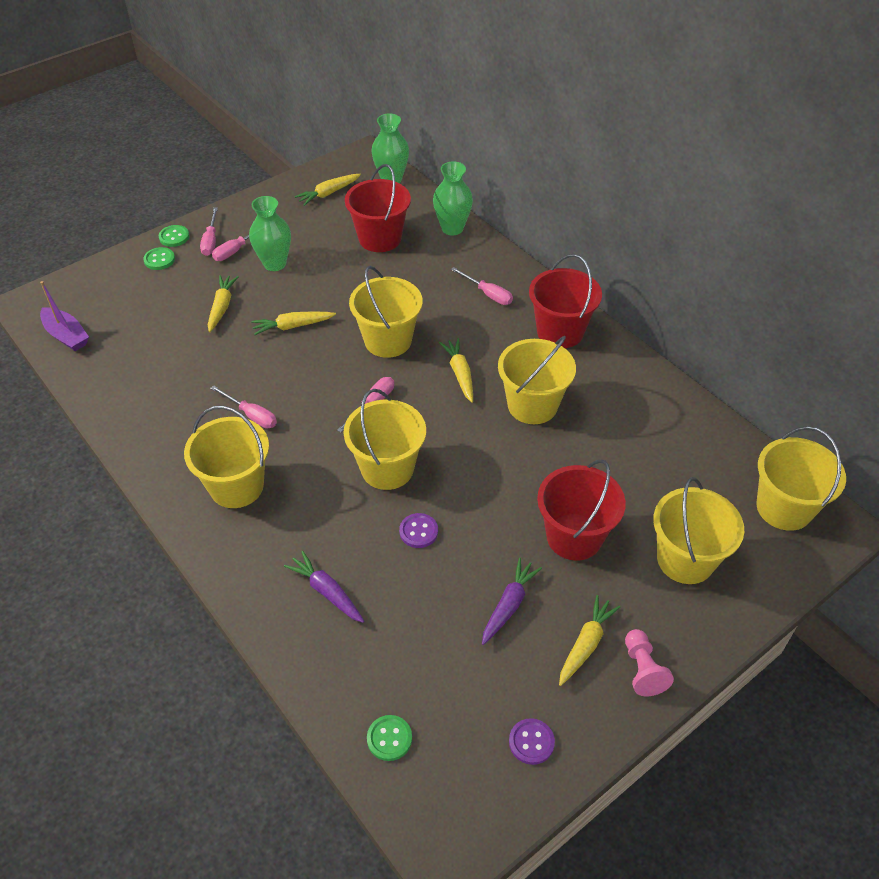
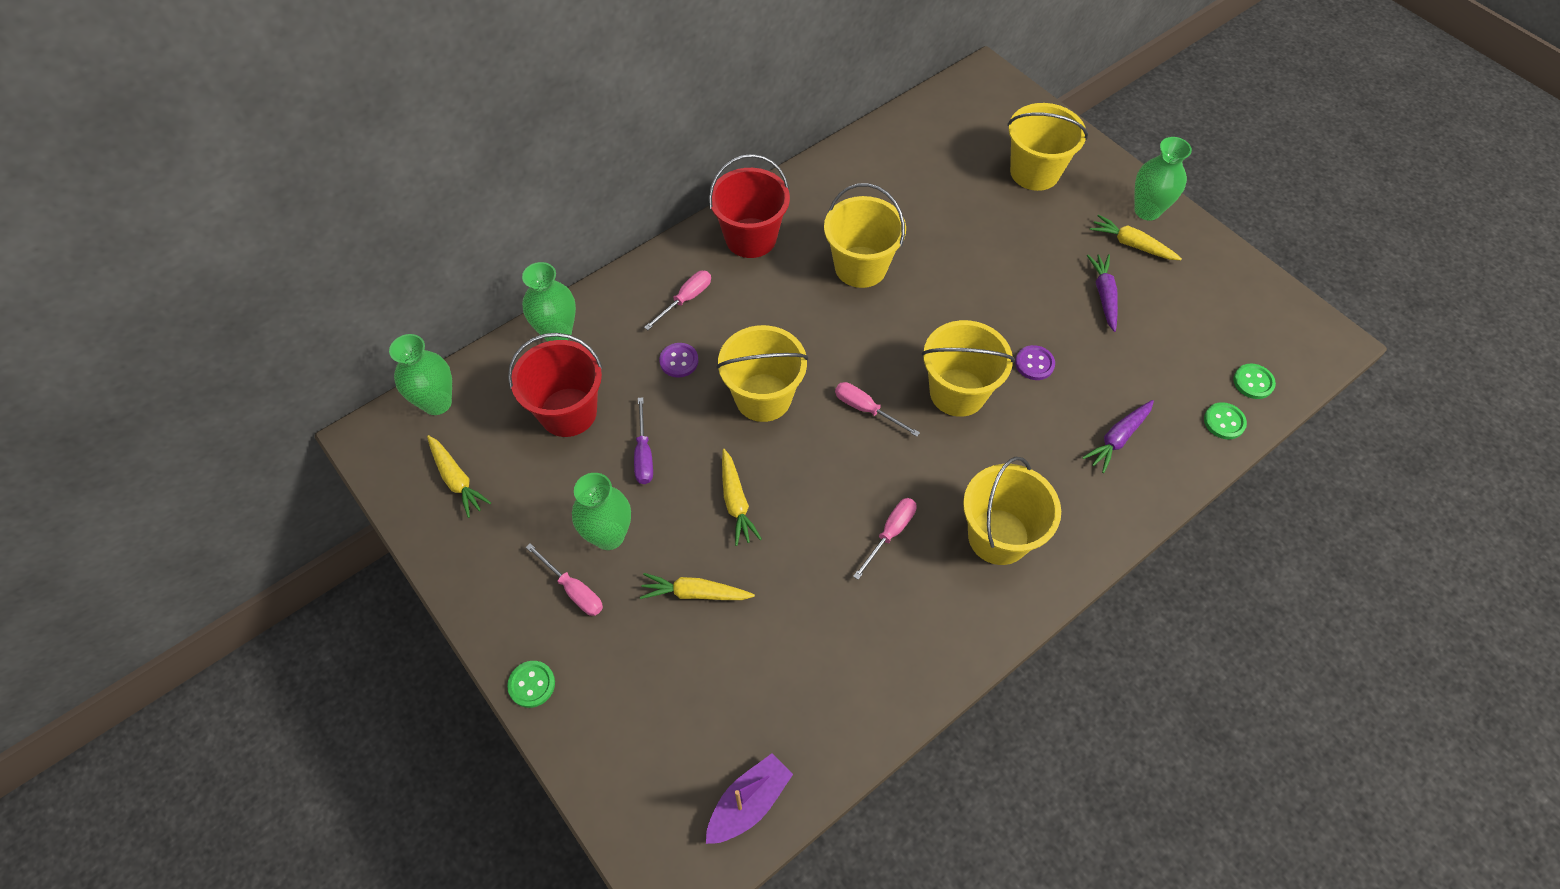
camera: 90 degrees left, 10 degrees up
green button [143,247,175,270] -> green button moved to [1204,402,1247,439]
pink screwdriver [200,208,218,256] -> none
yellow carrot [439,338,473,403] -> none
purple carrot [482,558,542,645] -> purple carrot turned 60 degrees clockwise [1087,254,1118,332]
purple button [509,718,555,765] -> purple button moved to [659,343,698,378]
red bucket [537,459,626,561] -> none
pink pawn [625,629,674,696] -> green vase [1134,137,1192,221]
yellow bucket [756,426,846,531] -> none
none -> purple screwdriver [634,397,653,484]

